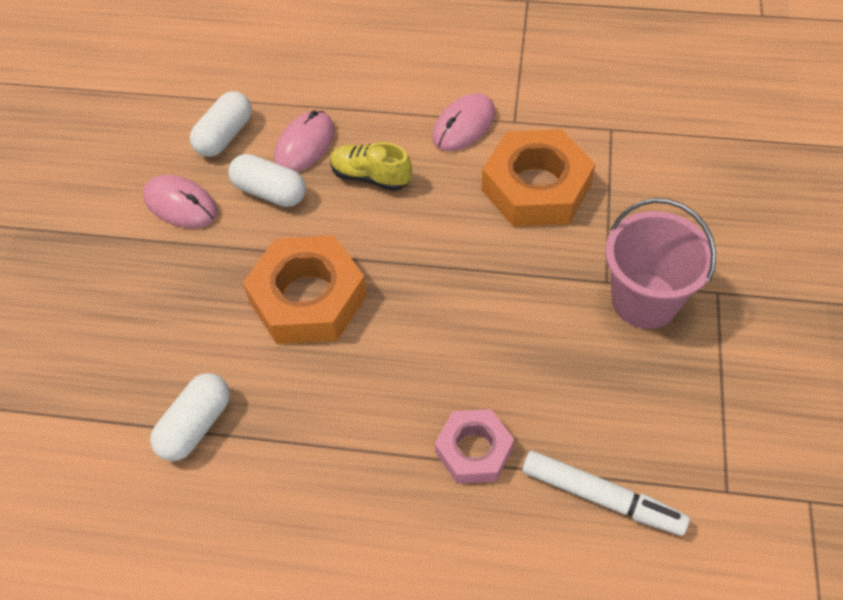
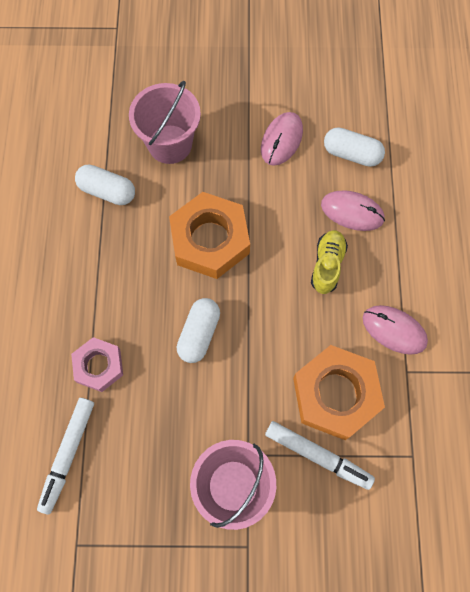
camera: 80 degrees right, 15 degrees up
white capsule [228,154,306,207] -> white capsule moved to [176,298,220,363]
none -> pink bucket [129,81,201,164]
none -> white marker [265,421,375,490]

